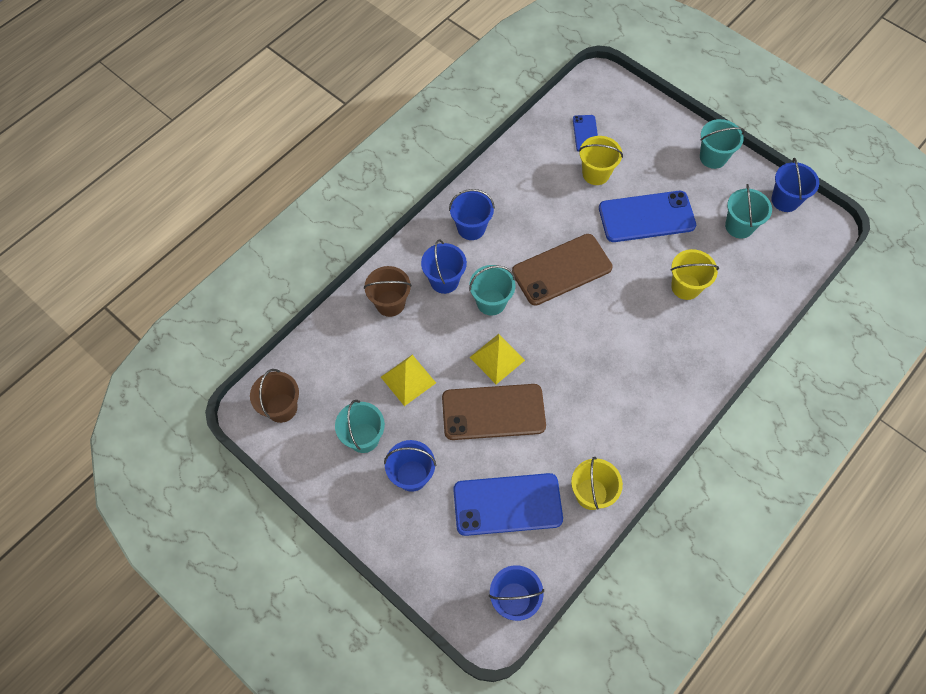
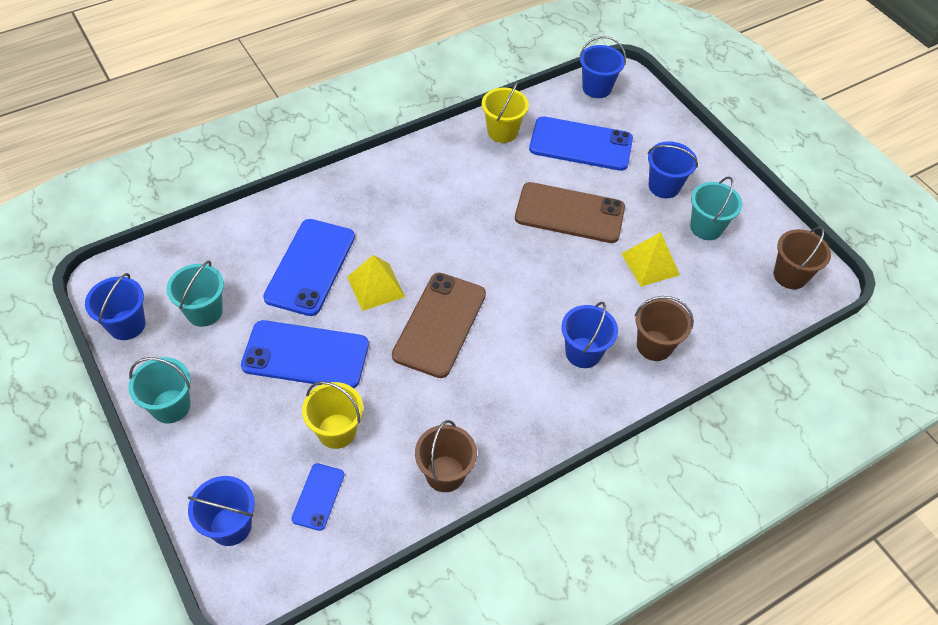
camera: 165 degrees left, 10 degrees down
blue bucket [449,189,495,240] -> blue bucket moved to [188,476,255,546]
turquoise bucket [469,265,516,316] -> none
yellow pyramid [470,334,525,384] -> yellow pyramid moved to [347,255,405,311]
brown phone [512,234,613,306] -> brown phone turned 60 degrees counterclockwise [392,273,486,378]
yellow bucket [671,249,719,300] -> blue phone [263,219,355,316]
none -> brown bucket [415,420,477,492]

